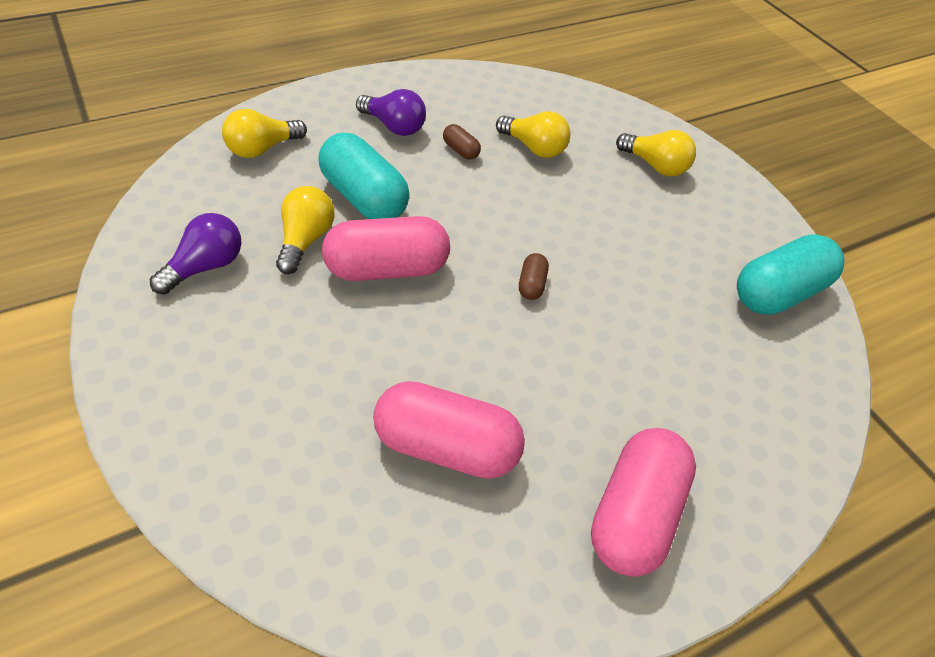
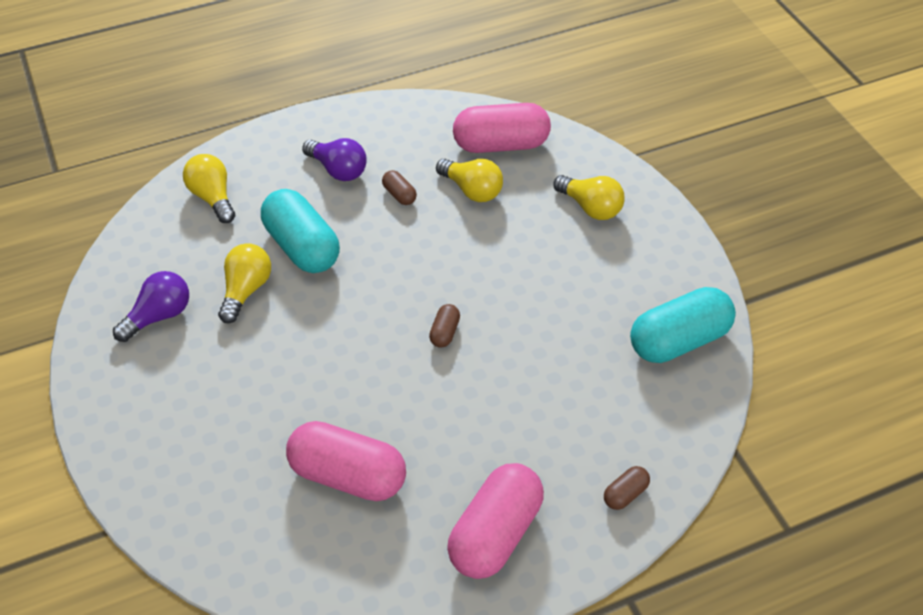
camera: 10 degrees right, 0 degrees up
yellow light bulb [222,109,307,158] -> yellow light bulb turned 90 degrees clockwise [183,154,235,223]
pink capsule [322,216,450,281] -> pink capsule moved to [453,103,551,153]
none -> brown capsule [604,466,650,510]

